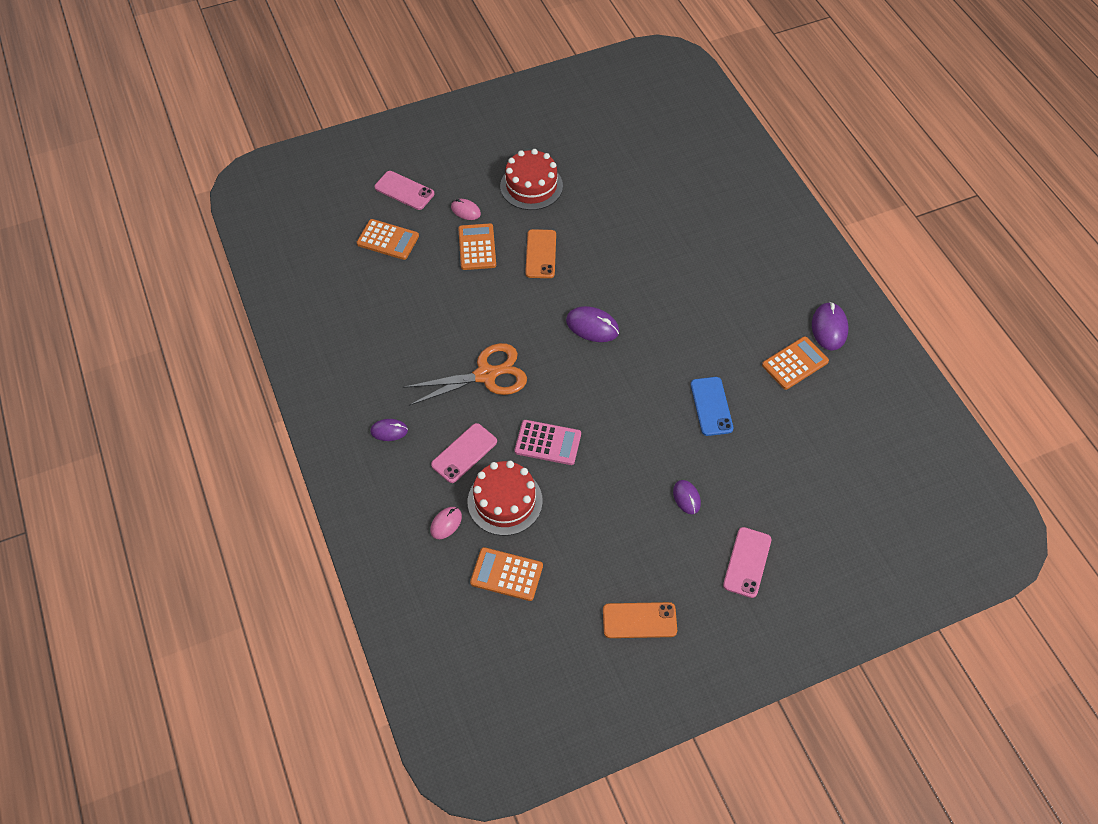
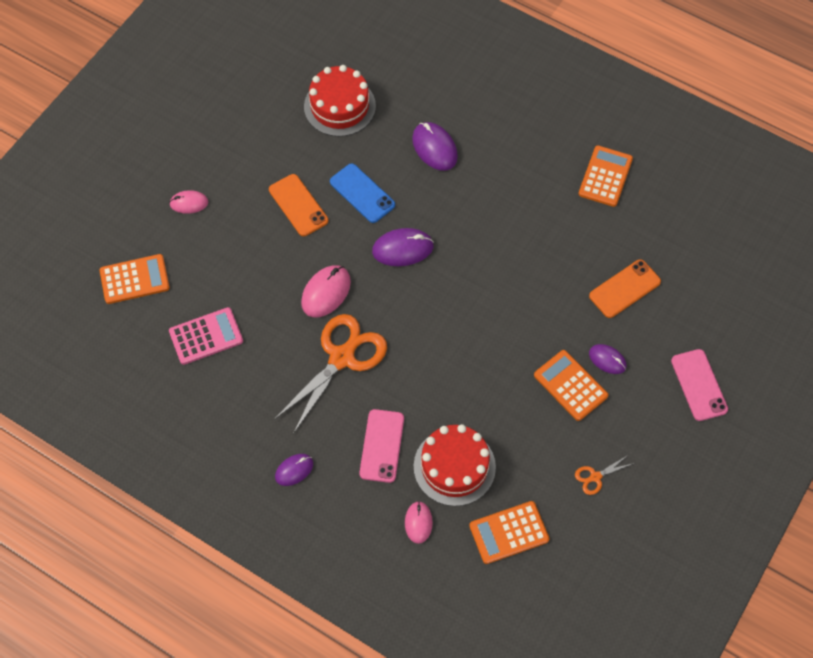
camera: 35 degrees left, 5 degrees up
pink phone [374,171,434,210] -> none
orange calculator [458,223,496,270] -> orange calculator moved to [534,350,608,421]
red cake [500,149,563,210] -> red cake moved to [304,65,376,137]
pink calculator [515,420,581,465] -> pink calculator moved to [169,307,243,365]
orange phone [603,602,677,638] -> orange phone moved to [589,259,661,318]
blue phone [691,377,733,436] -> blue phone moved to [330,164,395,223]
purple mouse [812,302,848,351] -> purple mouse moved to [412,122,458,171]
none -> pink mouse [301,265,351,317]
none -> orange scissors [575,455,634,495]

